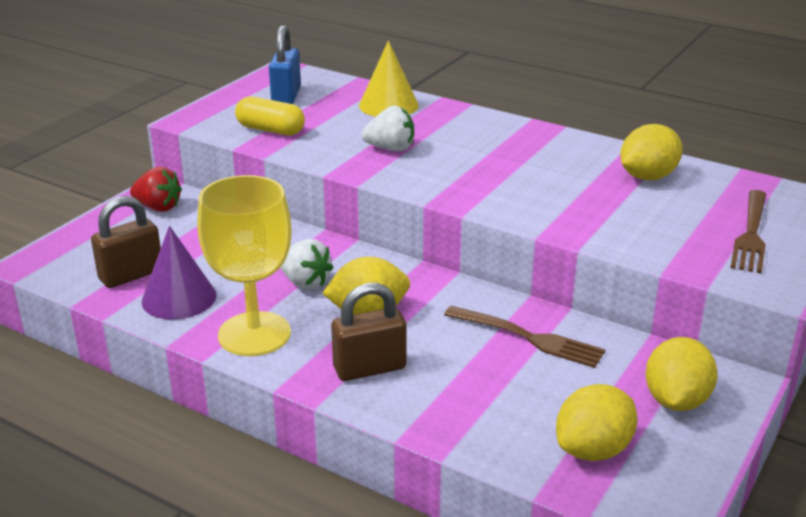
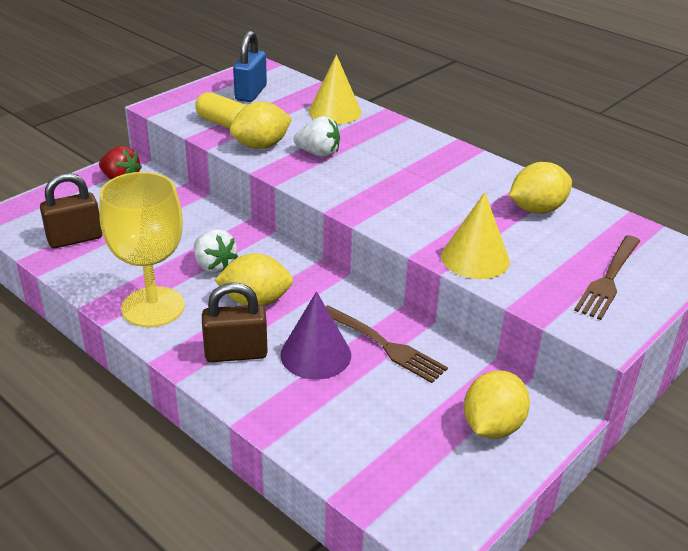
camera: 10 degrees right, 5 degrees up
purple cone [142,226,216,320] -> purple cone moved to [280,291,351,379]
yellow lemon [556,384,638,461] -> yellow lemon moved to [230,102,292,149]
none -> yellow cone [441,192,510,279]

